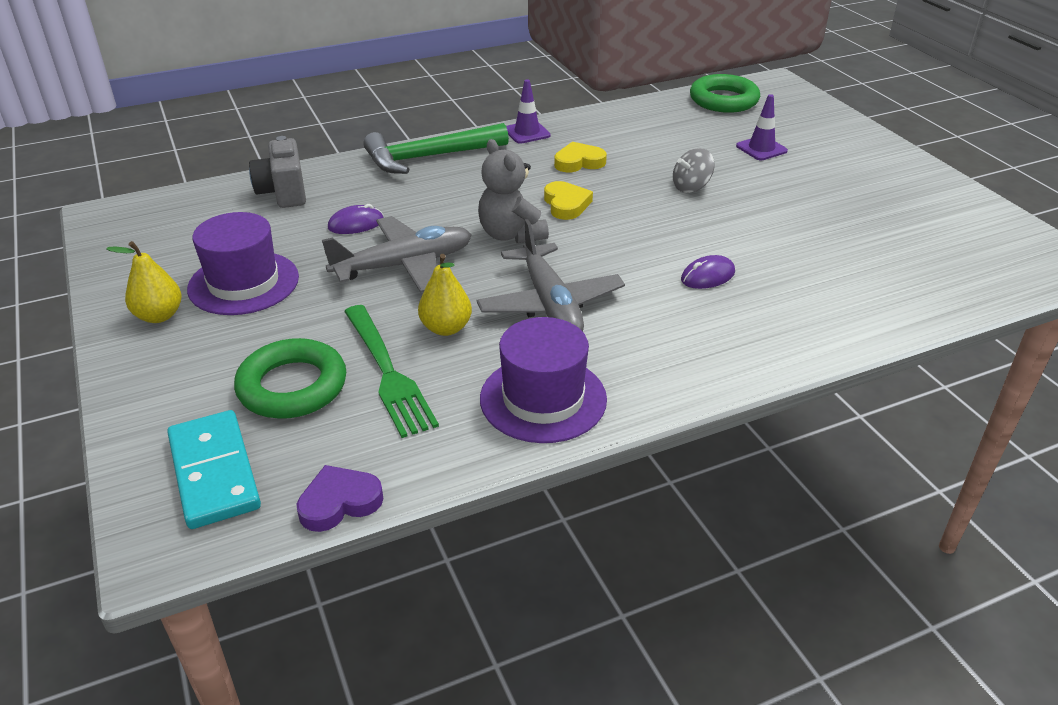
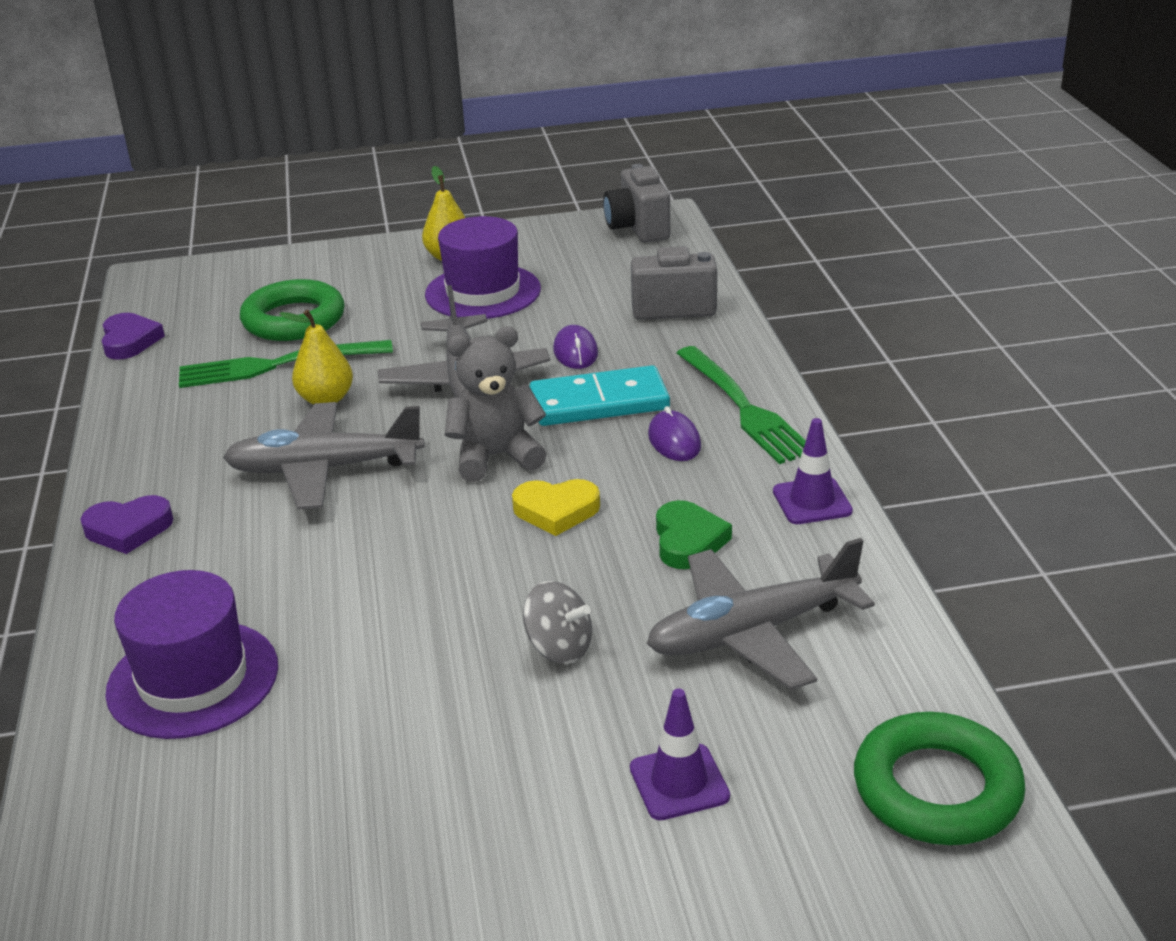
camera: 105 degrees right, 5 degrees down
turquoise domino [167,410,261,529] -> turquoise domino moved to [529,365,670,426]
green hammer [363,123,509,174] -> green fork [677,346,806,464]
purple hat [480,317,607,443] -> purple hat moved to [105,570,278,739]
yellow heart [554,142,607,172] -> green heart [656,500,732,569]
grey spinning top [673,148,715,193] -> grey spinning top turned 135 degrees clockwise [523,581,592,664]
purple mouse [681,255,735,289] -> purple mouse moved to [648,406,701,461]
none -> purple heart [80,495,174,554]
none -> grey camera [603,164,670,242]
none -> grey plane [647,538,875,690]

